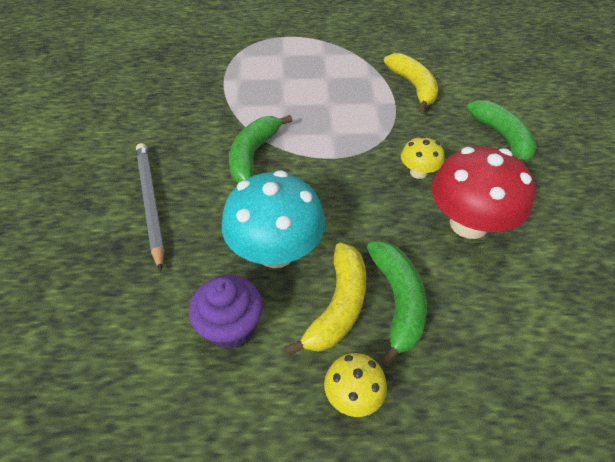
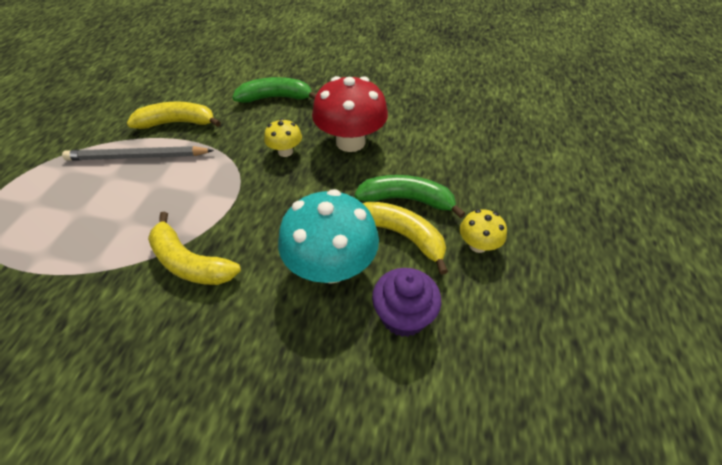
camera: 75 degrees left, 0 degrees up
grey pencil [136,143,165,271] -> grey pencil moved to [62,146,214,161]
green banana [229,115,292,183] -> yellow banana [148,212,241,285]

